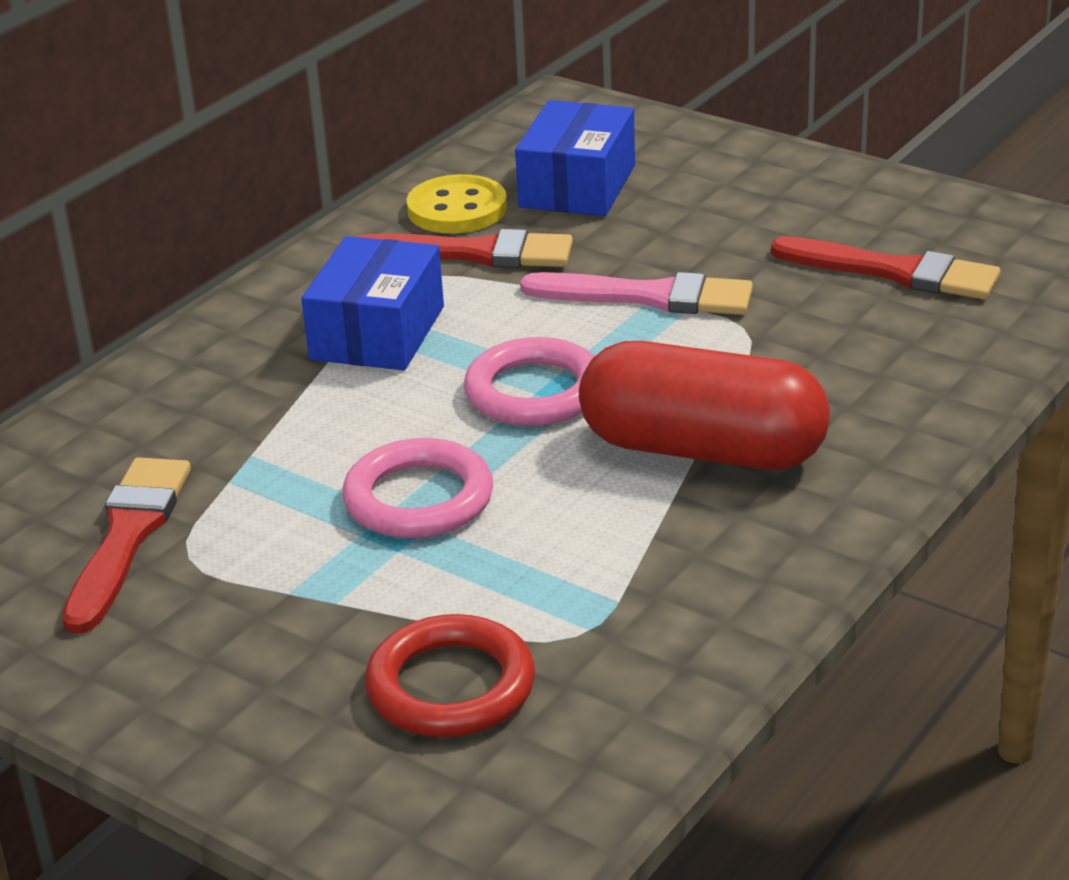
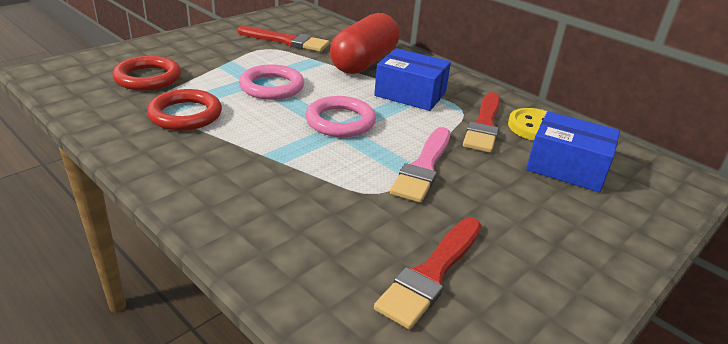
camera: 95 degrees right, 0 degrees up
red capsule [579,341,830,470] -> red capsule moved to [330,13,399,74]
none -> red ring [147,89,222,131]

